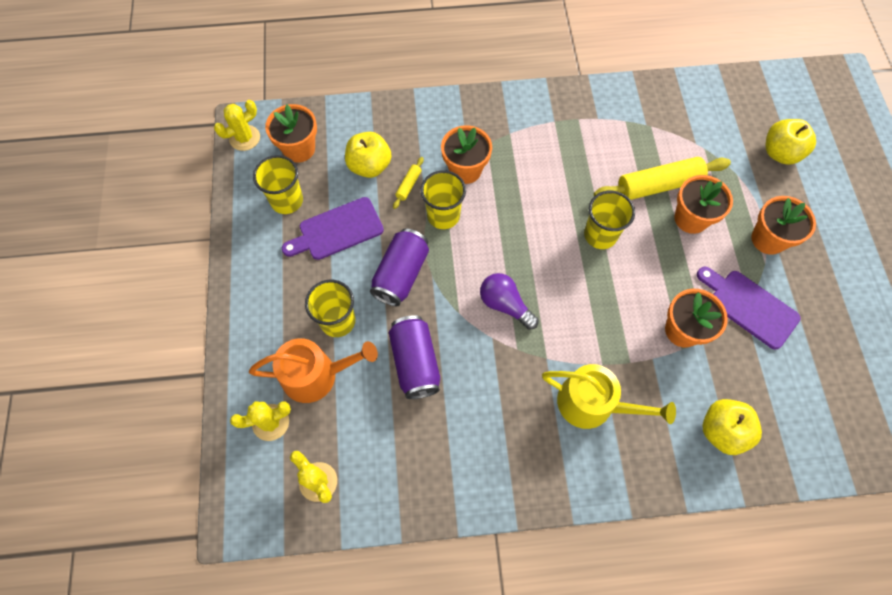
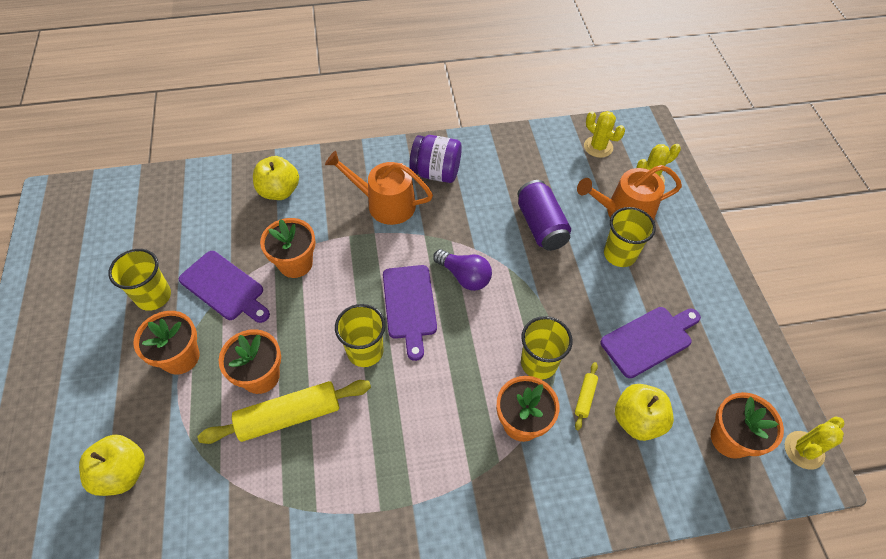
camera: 175 degrees right, 10 degrees down
yellow cup [253,155,303,214] -> yellow cup moved to [108,249,171,311]
purple can [370,228,429,306] -> none
yellow watering can [542,364,676,429] -> orange watering can [325,151,433,225]
none -> purple cutting board [383,265,437,361]
none -> purple jar [409,135,462,183]

